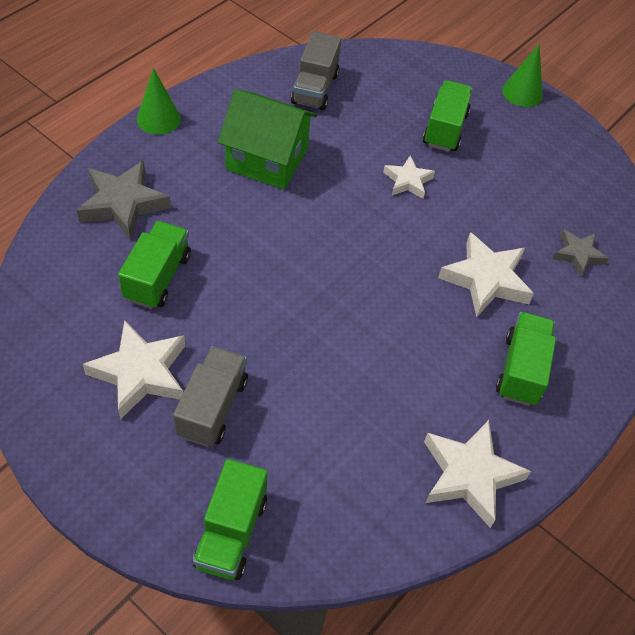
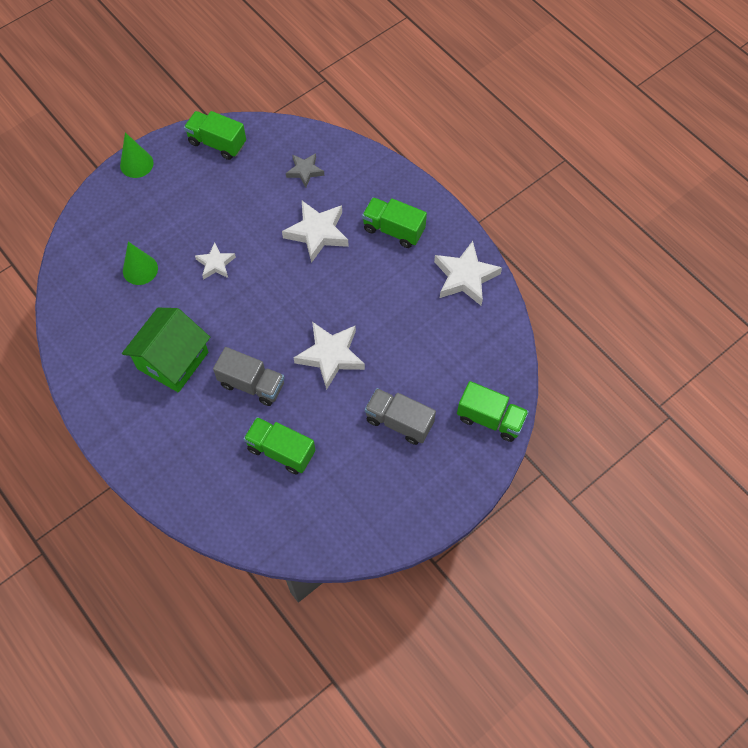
camera: 75 degrees left, 10 degrees up
grey star [77,161,171,240] -> none
white star [83,320,185,420] -> white star moved to [294,322,365,390]
green cone [137,68,181,135] -> green cone moved to [123,242,158,285]
grey truck [291,31,341,111] -> grey truck moved to [213,347,285,406]
green truck [423,80,472,152] -> green truck moved to [184,111,246,160]

